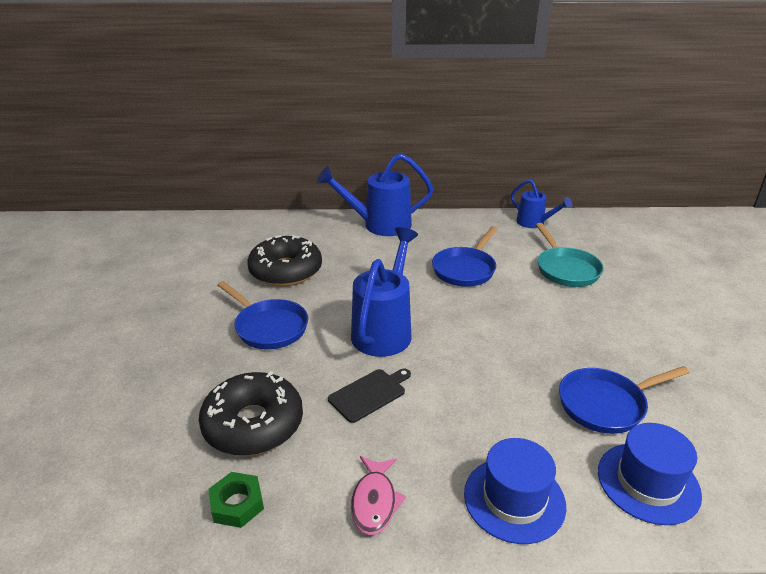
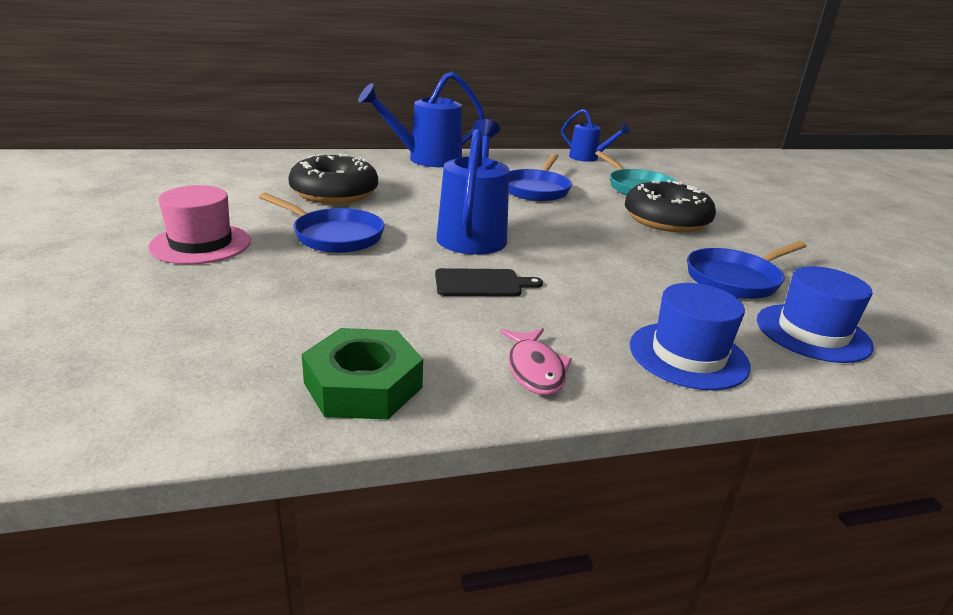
camera: 15 degrees left, 5 degrees down
black donut [199,371,303,456] -> black donut moved to [625,180,716,233]
green nut [208,472,264,528] -> green nut [302,328,423,419], size x1.59
black cutting board [328,369,411,423] -> black cutting board turned 45 degrees clockwise [435,268,543,296]
none -> pink hat [148,185,251,264]

